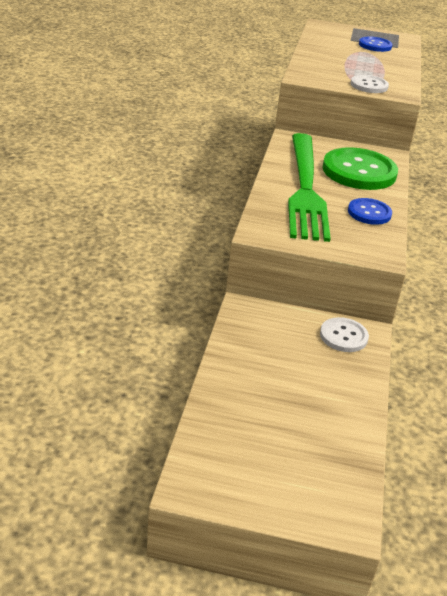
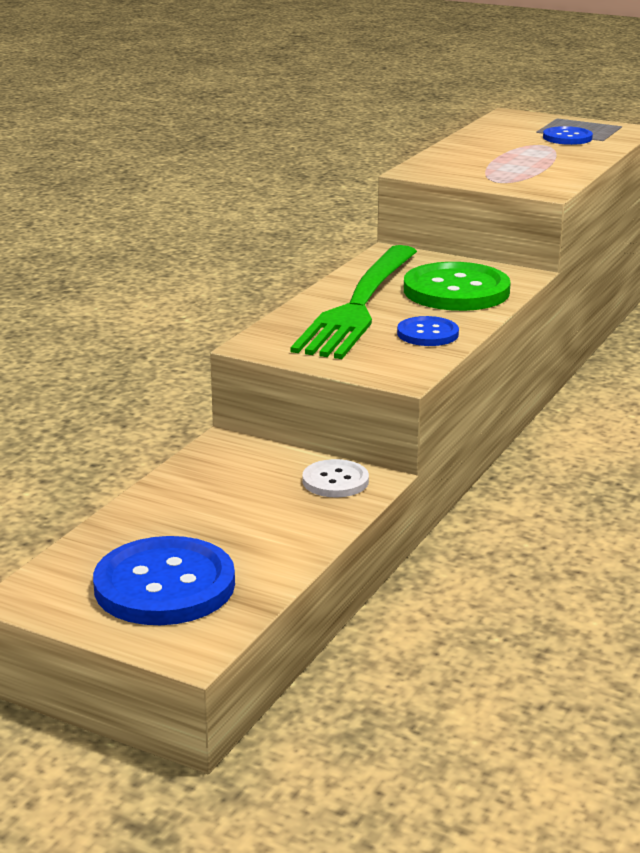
camera: 20 degrees right, 10 degrees down
white button [351,75,389,93] -> none
none -> blue button [93,536,235,625]

